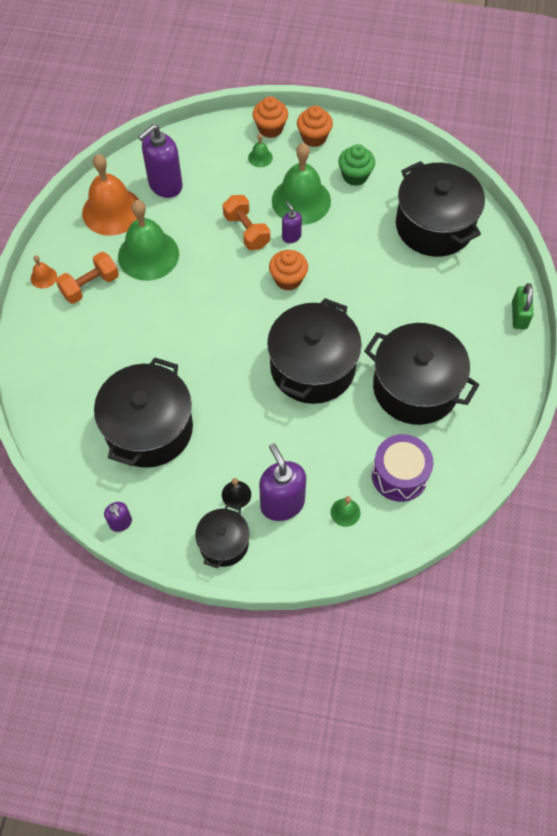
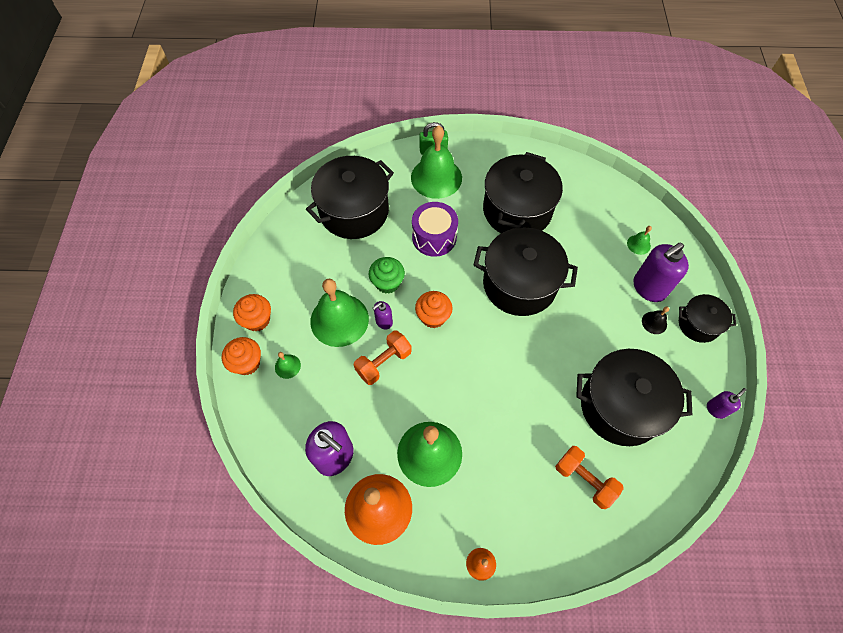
camera: 100 degrees left, 0 degrees up
orange dumbbell [56,252,119,304] -> orange dumbbell moved to [555,446,624,509]
green cupcake [338,144,375,186] -> green cupcake moved to [369,257,405,294]
purple drum [372,434,434,502] -> purple drum moved to [412,202,458,257]
none -> green bell [411,125,462,199]

